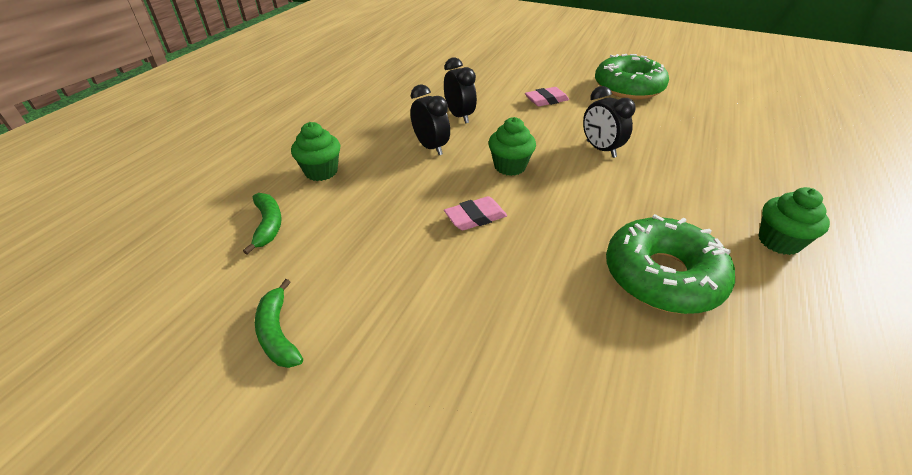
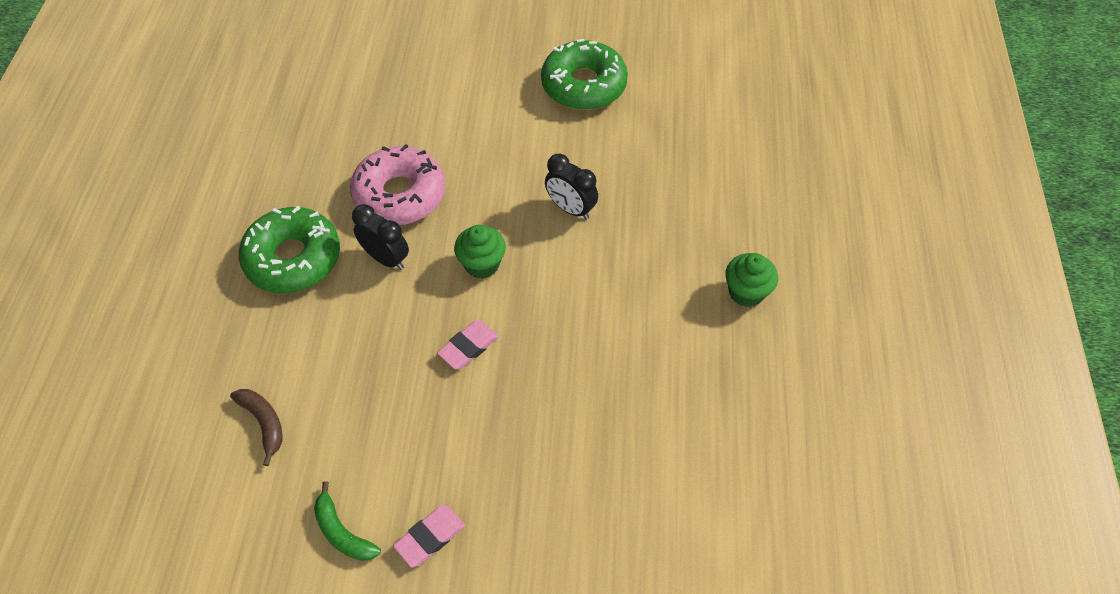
camera: 20 degrees left, 15 degrees up
green banana [243,193,282,254] -> brown banana [230,389,282,466]
green cupcake [291,122,340,181] -> none
black clock [444,57,477,123] -> pink donut [350,144,445,225]
pink eraser [525,87,569,107] -> pink eraser moved to [393,505,465,568]
green donut [606,214,735,314] -> green donut moved to [239,206,340,293]

